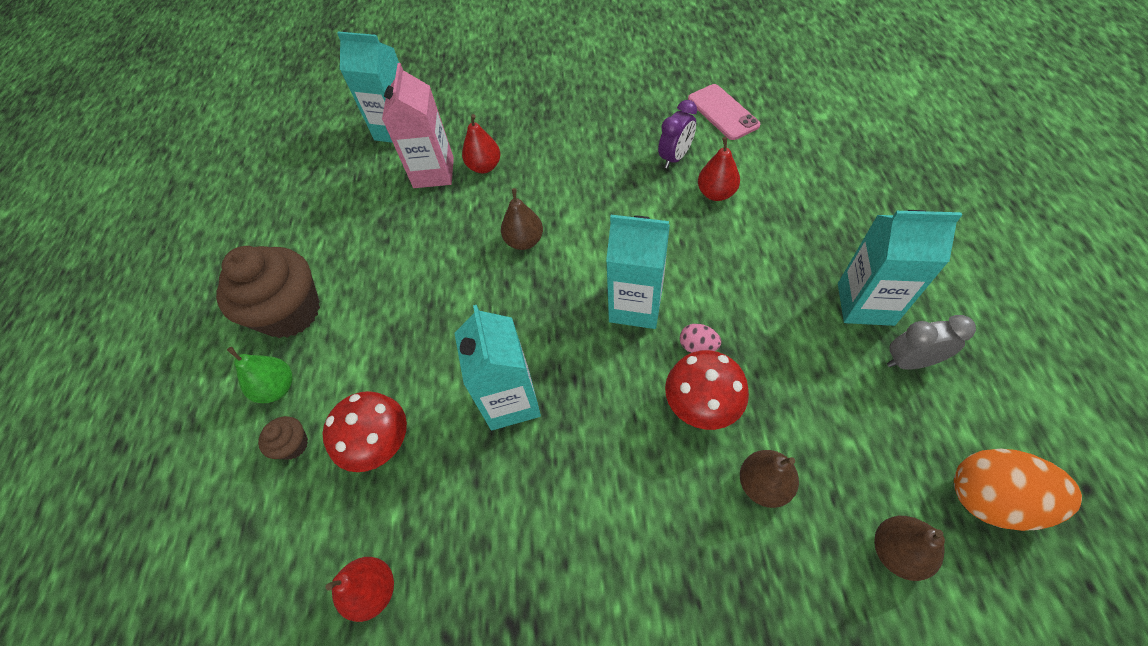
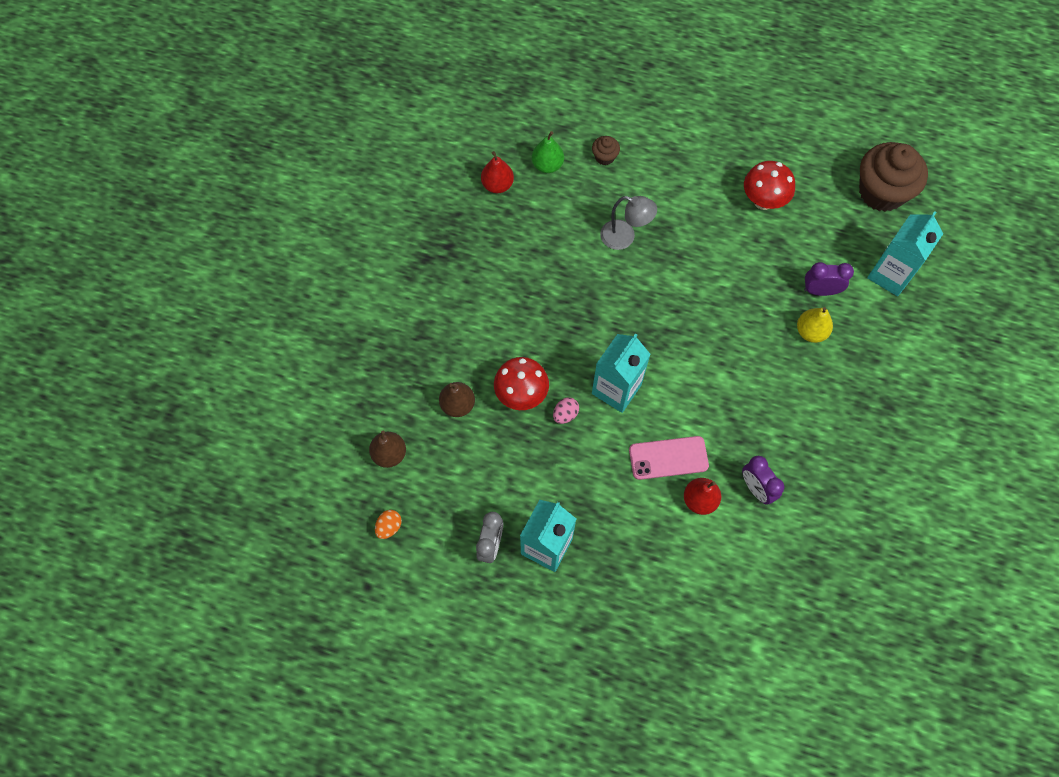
camera: 105 degrees right, 10 degrees up
brown cupcake [216,246,320,338] -> brown cupcake moved to [859,142,928,212]
green pear [227,347,293,403] -> green pear moved to [532,131,564,173]
red mushroom [323,391,407,472] -> red mushroom moved to [744,161,795,210]
pink carton [382,63,454,188] -> purple clock [804,262,854,296]
turquoise carton [454,305,541,430] -> none
red pear [462,114,500,173] -> yellow pear [797,307,833,343]
brown pear [501,188,543,250] -> none
pink phone [688,84,760,140] -> pink phone moved to [629,436,709,480]
orange egg [954,449,1082,531] -> orange egg [375,510,402,539], size x0.49
none -> grey lamp [600,196,657,250]

